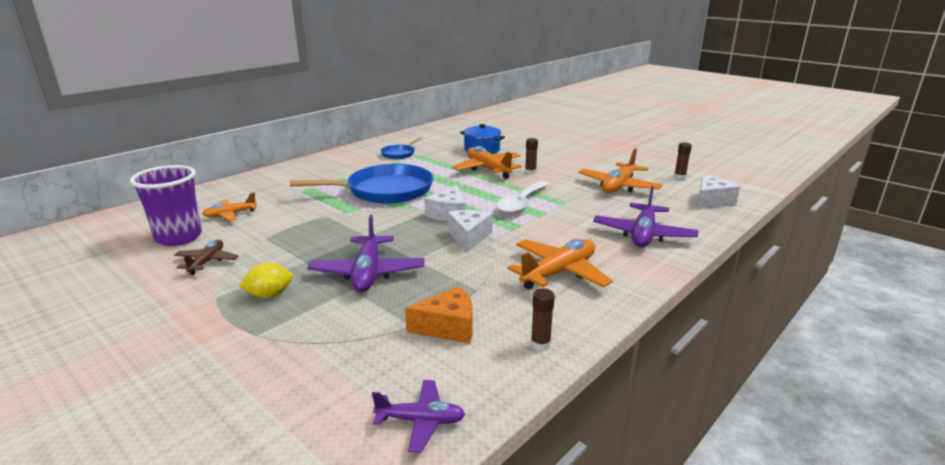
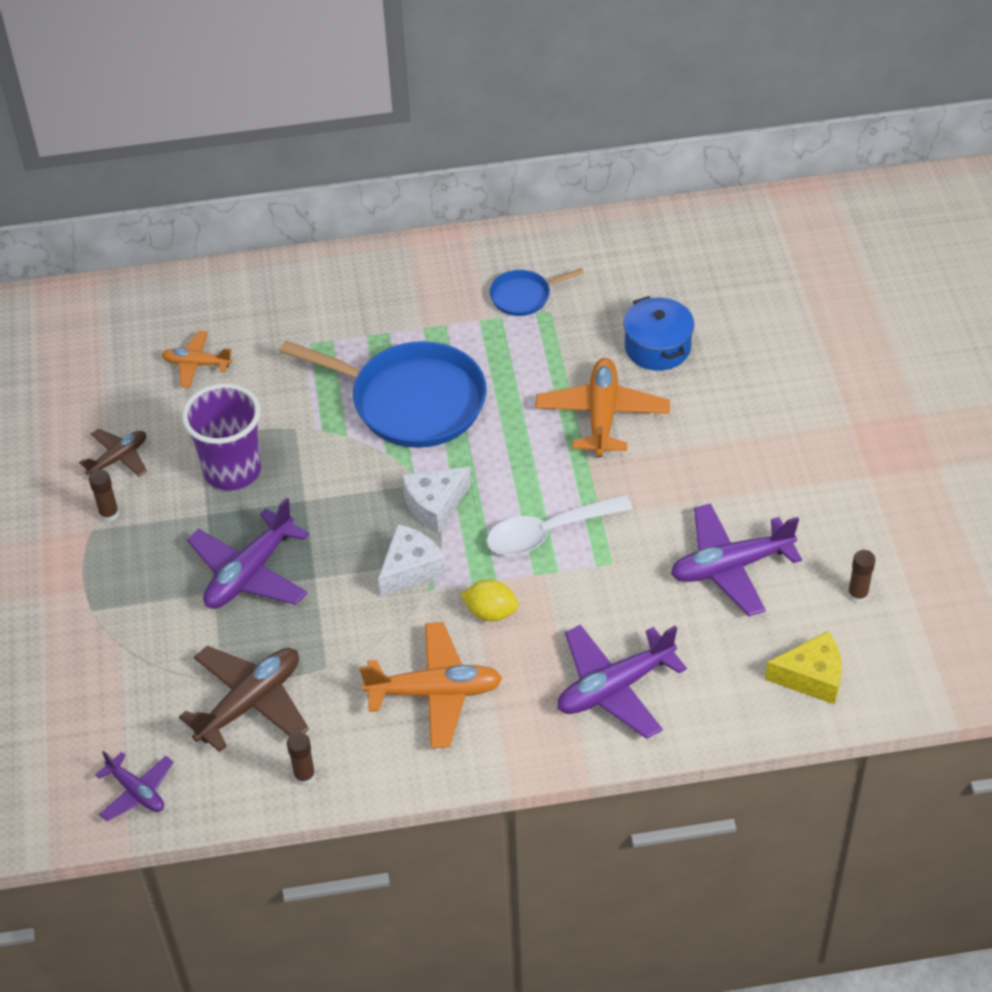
camera: 40 degrees right, 25 degrees up
purple cup [130,165,202,246] -> purple cup moved to [182,383,261,491]
yellow lemon [239,263,293,298] -> yellow lemon moved to [460,580,519,622]
orange cheese [405,286,473,343] -> brown plane [179,646,309,752]
brown glue stick [525,138,538,174] -> brown glue stick moved to [89,469,119,522]
orange plane [579,148,663,193] -> purple plane [671,503,802,616]
white cheese [697,175,740,208] -> yellow cheese [765,631,842,704]

